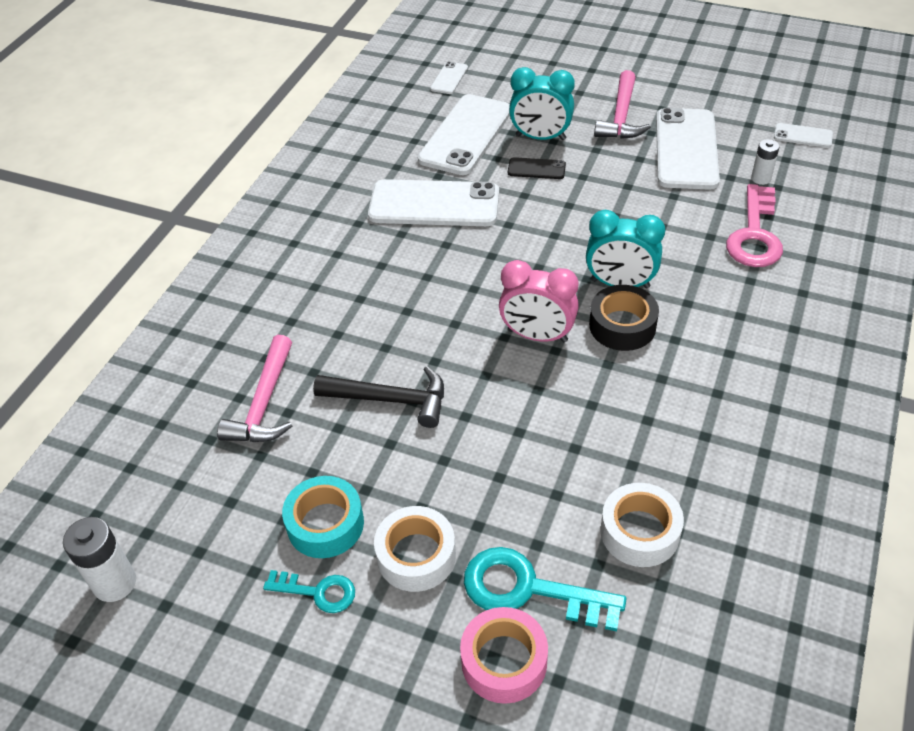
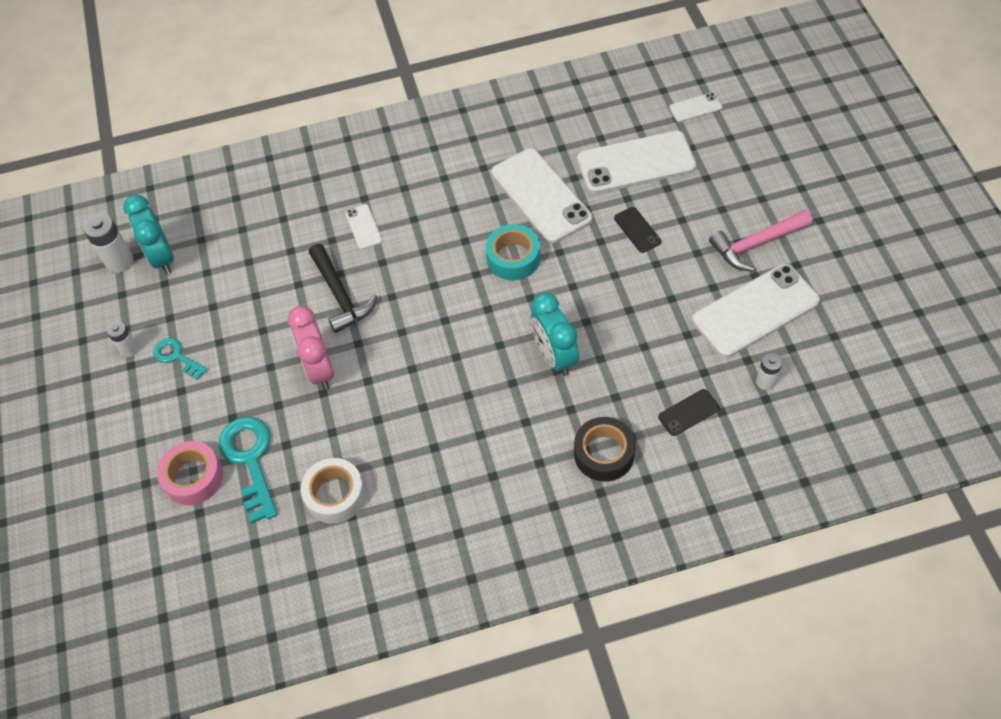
camera: 55 degrees right, 10 degrees up
pink hammer [217,335,292,442] -> none
turquoise key [263,570,355,613] -> turquoise key turned 150 degrees clockwise [153,338,208,380]
turquoise tape [282,476,364,558] -> turquoise tape moved to [485,224,540,280]
white tape [374,506,456,592] -> none
pink clock [499,260,579,342] -> pink clock moved to [287,306,334,390]
turquoise clock [509,67,575,140] -> turquoise clock moved to [123,195,174,274]
black tape [589,285,659,351] -> black tape moved to [574,417,636,482]
pink key [726,184,783,267] -> black phone [658,389,720,436]
white phone [774,123,833,147] -> white phone moved to [345,204,382,250]
none -> white battery [107,321,139,357]

